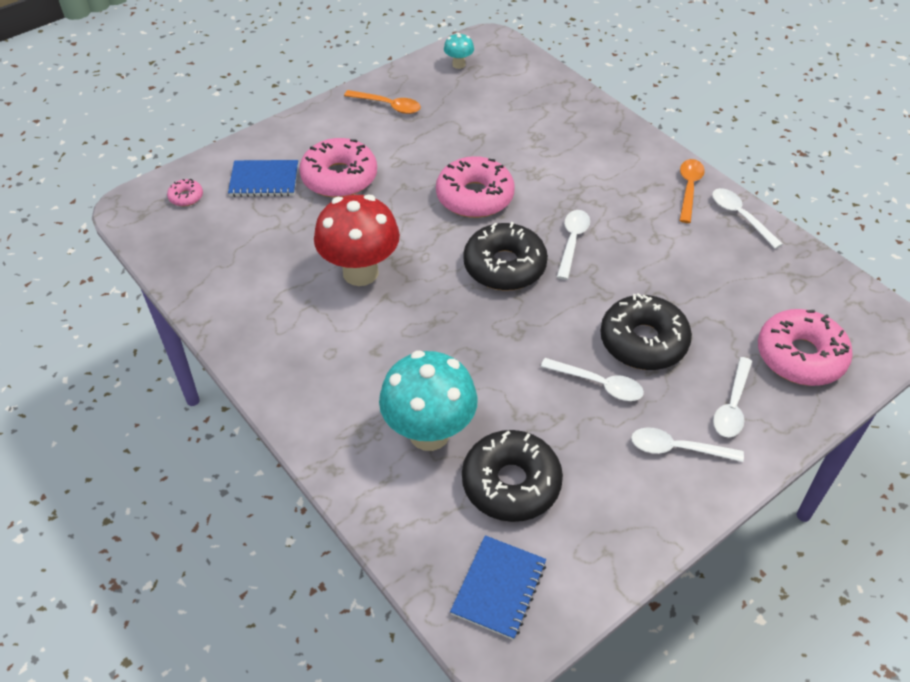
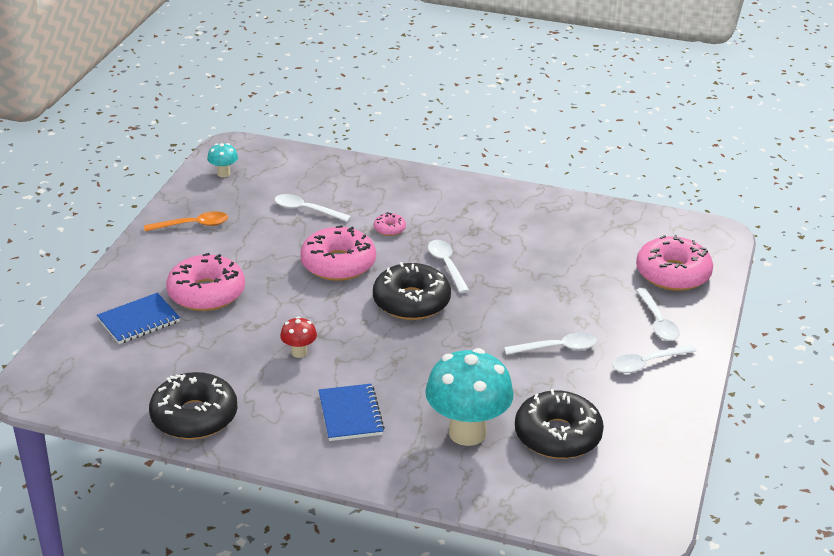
camera: 35 degrees left, 15 degrees down
pink donut [167,179,203,206] -> pink donut moved to [374,212,406,236]
red mushroom [314,194,400,286] -> red mushroom [280,317,317,358], size x0.45
blue notebook [450,535,546,640] -> blue notebook moved to [319,384,385,441]
black donut [600,293,692,370] -> black donut moved to [149,372,238,439]
orange spoon [679,159,705,223] -> none
white spoon [712,188,783,249] -> white spoon moved to [275,194,351,222]

